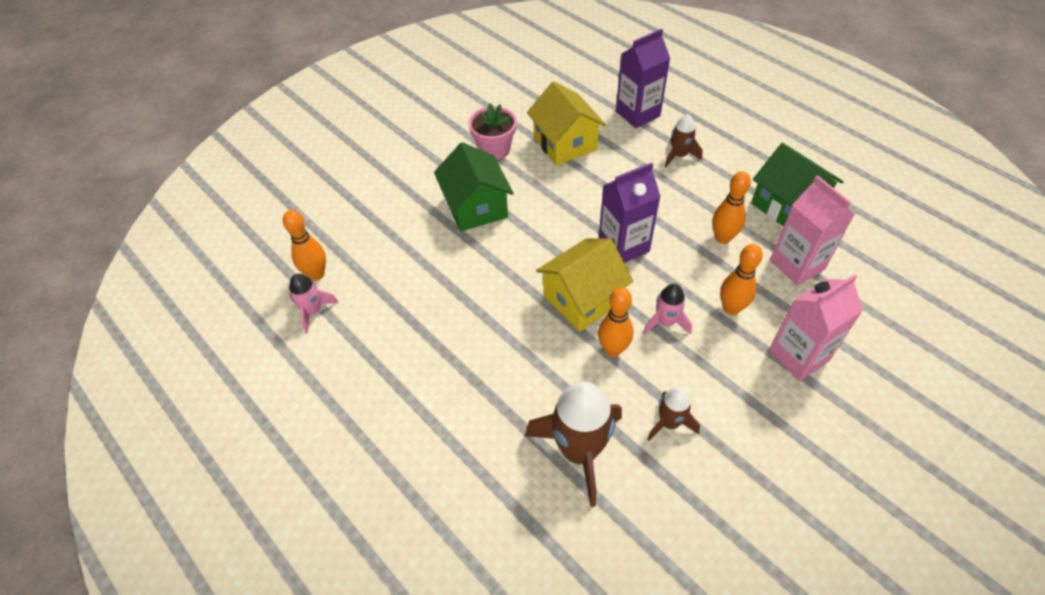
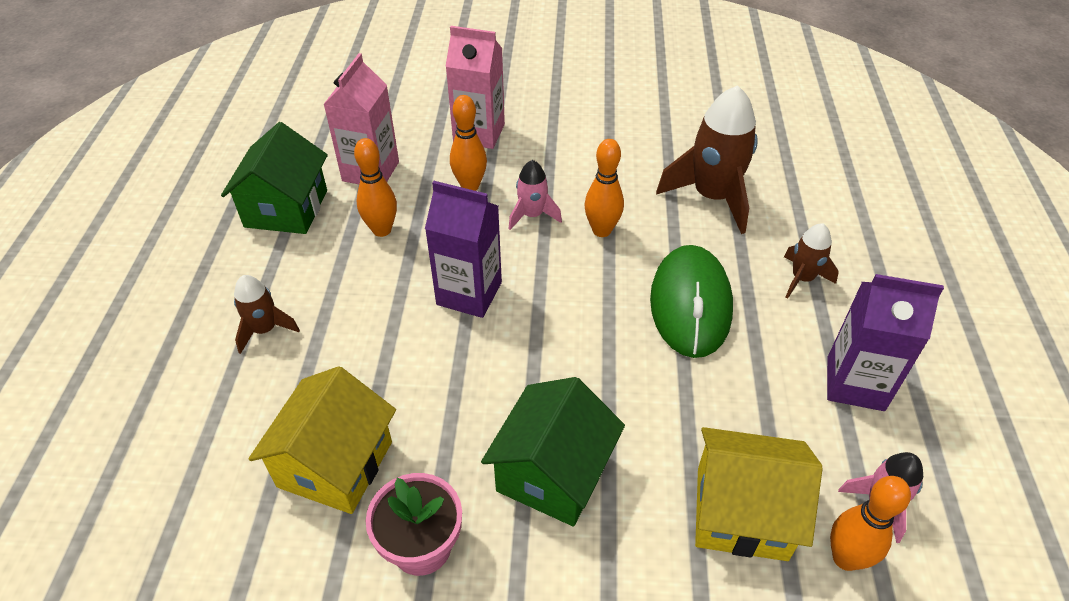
camera: 135 degrees left, 5 degrees down
yellow house [536,238,634,332] -> yellow house moved to [695,427,823,561]
purple carton [616,29,670,128] -> purple carton moved to [827,274,944,411]
brown rocket [647,387,700,441] -> brown rocket moved to [784,223,839,298]
none -> green mouse [650,245,733,358]

